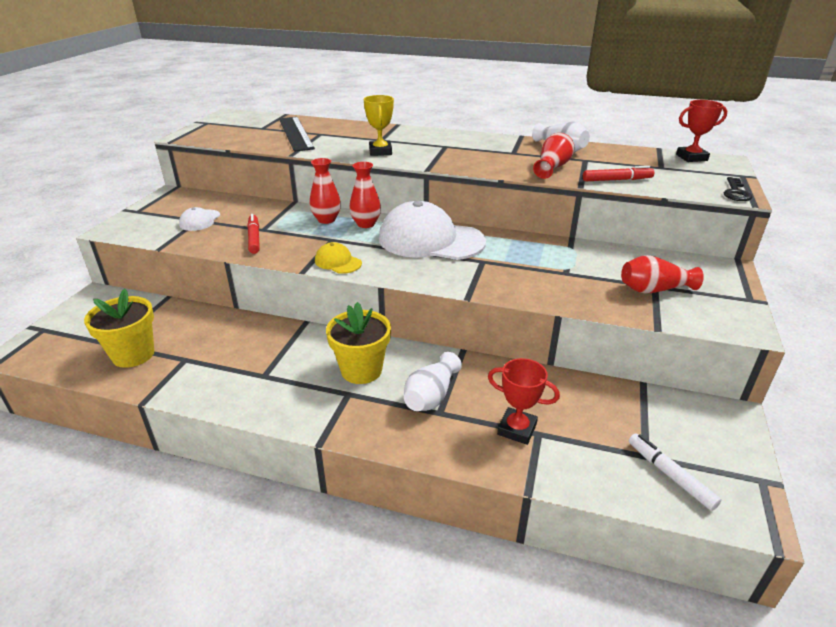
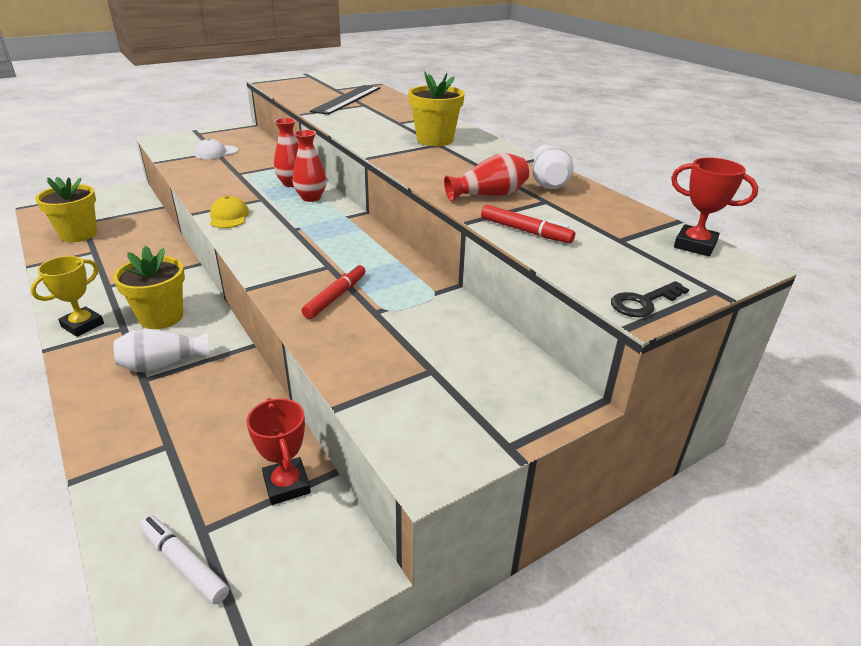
camera: 40 degrees right, 0 degrees up
red marker [247,214,260,254] -> red marker moved to [302,264,365,319]
yellow trophy [364,95,394,156] -> yellow trophy moved to [30,256,104,337]
white cap [379,201,486,260] -> none
red trophy [488,358,560,445] -> red trophy moved to [246,398,311,505]
red vase [621,255,704,294] -> none
white marker [629,433,721,511] -> white marker turned 60 degrees counterclockwise [139,515,229,604]
none -> yellow flower pot [408,72,465,146]

